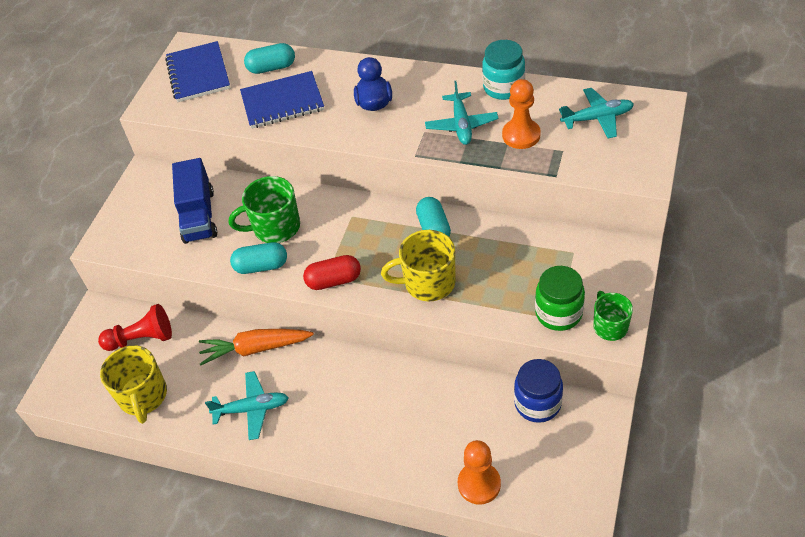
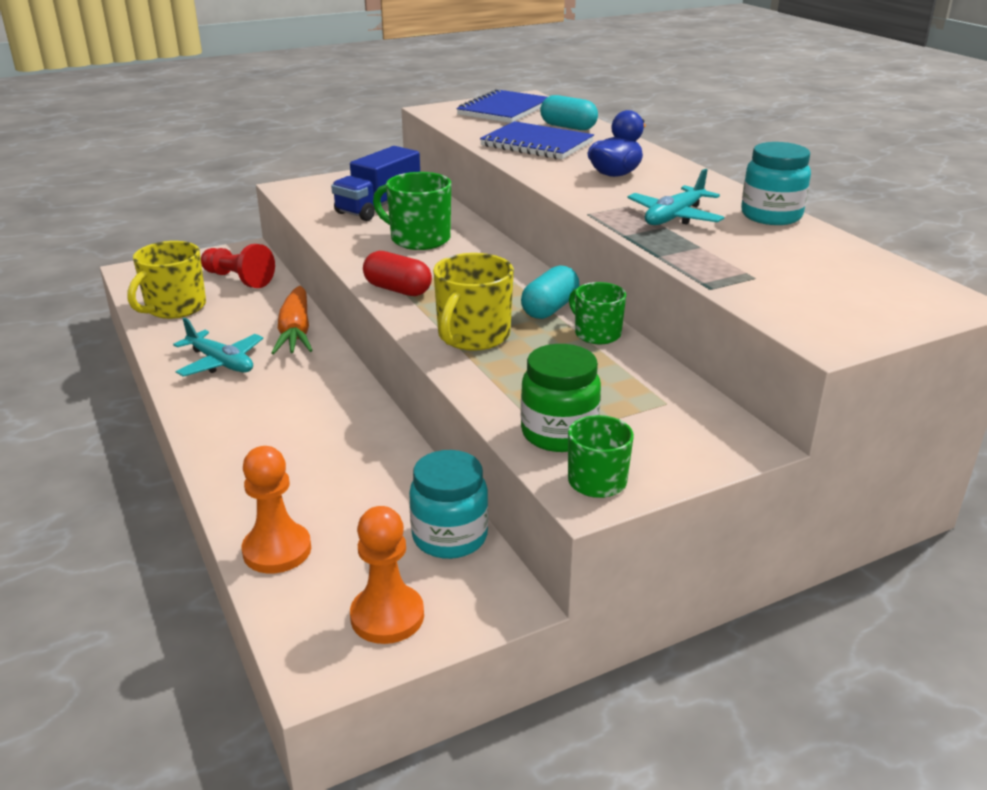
camera: 40 degrees right, 20 degrees down
orange carrot [199,329,314,365] -> orange carrot turned 135 degrees counterclockwise [271,286,313,354]
turquoise capsule [230,242,287,274] -> none
yellow mug [381,230,456,301] -> yellow mug turned 105 degrees counterclockwise [433,253,514,351]
orange pawn [502,79,541,149] -> orange pawn moved to [350,506,424,644]
blue jar [514,359,563,423] -> turquoise jar [409,450,488,559]
turquoise plane [559,88,634,139] -> none
none -> green mug [569,282,626,344]

